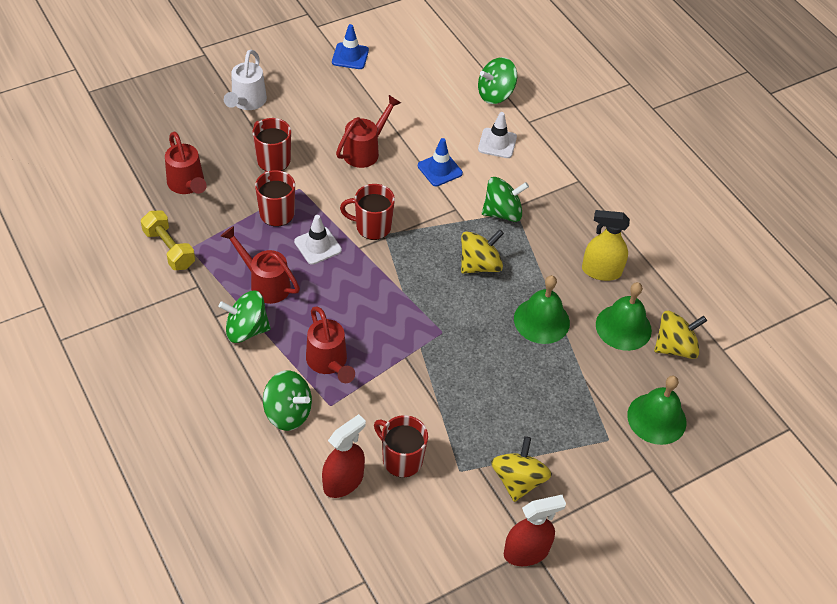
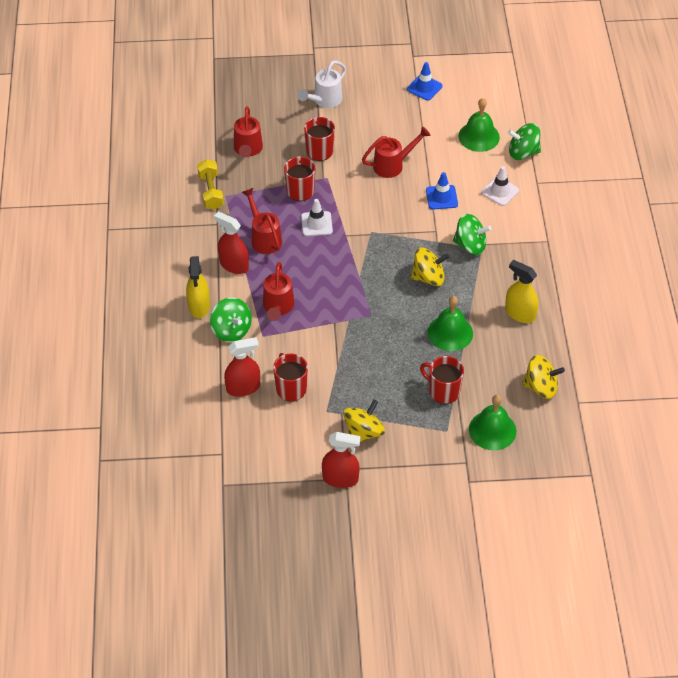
camera: 30 degrees right, 0 degrees up
green spinning top [218,290,271,343] -> red spray bottle [214,212,249,274]
red mug [340,184,395,240] -> red mug moved to [420,356,464,404]
green bell [596,282,652,351] -> green bell moved to [459,98,500,152]
none -> yellow spray bottle [186,256,210,318]

